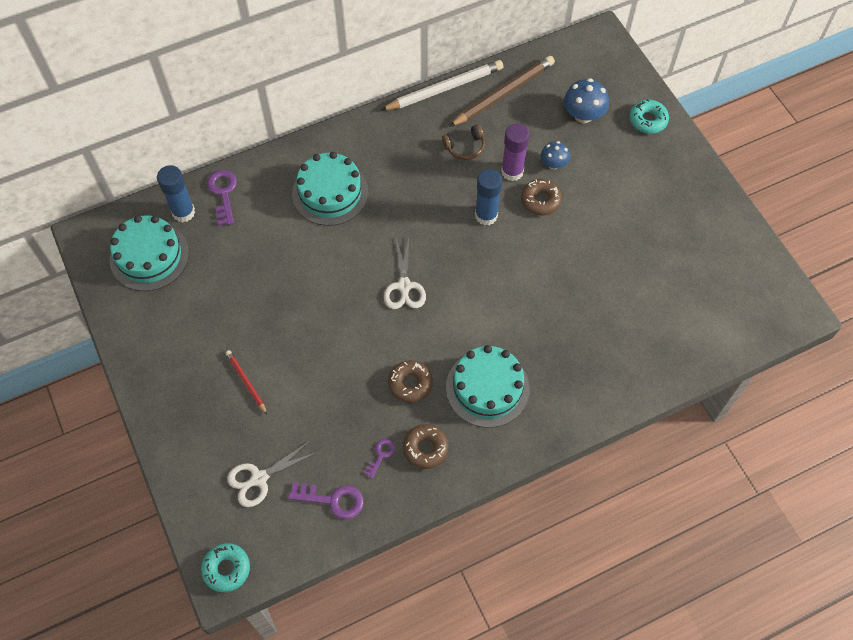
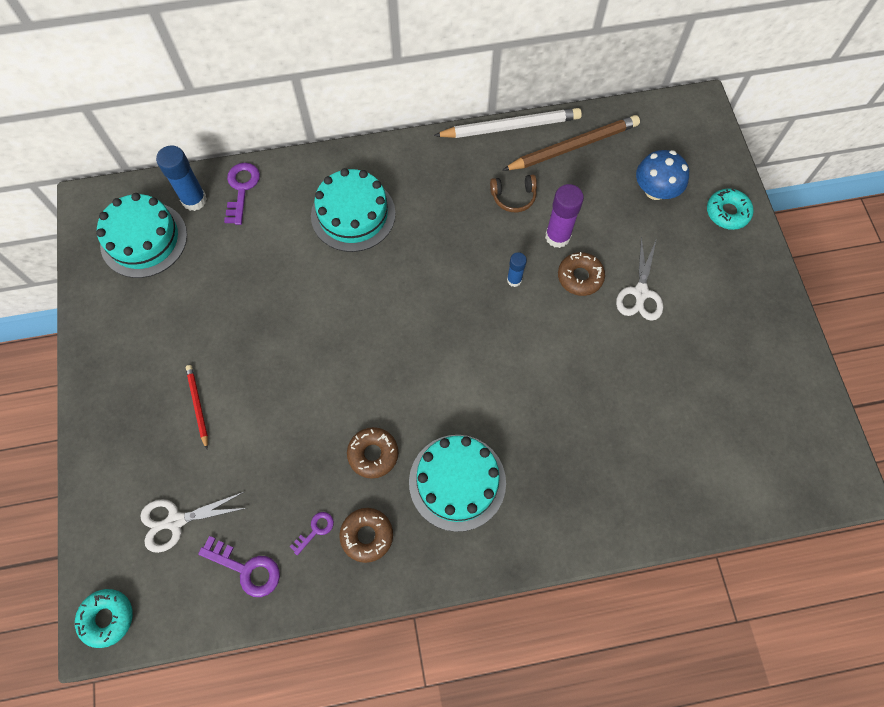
camera: 15 degrees right, 5 degrees up
white scissors [384,238,426,309] -> white scissors moved to [616,236,663,321]
blue glue stick [475,169,502,225] -> blue glue stick [507,252,527,287], size x0.58
blue mushroom [541,141,570,170] -> none

